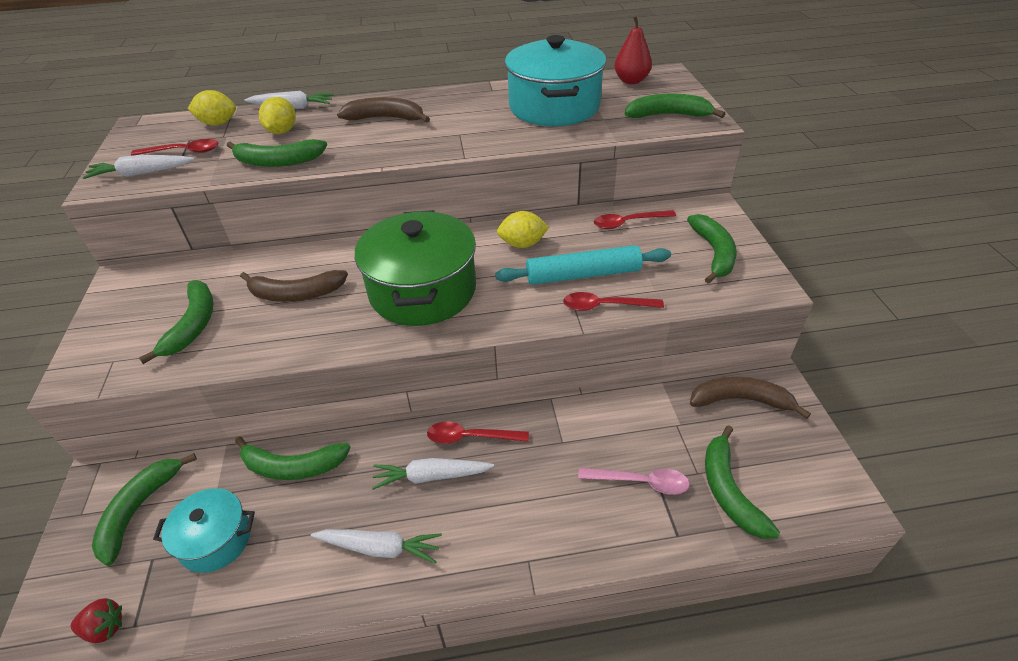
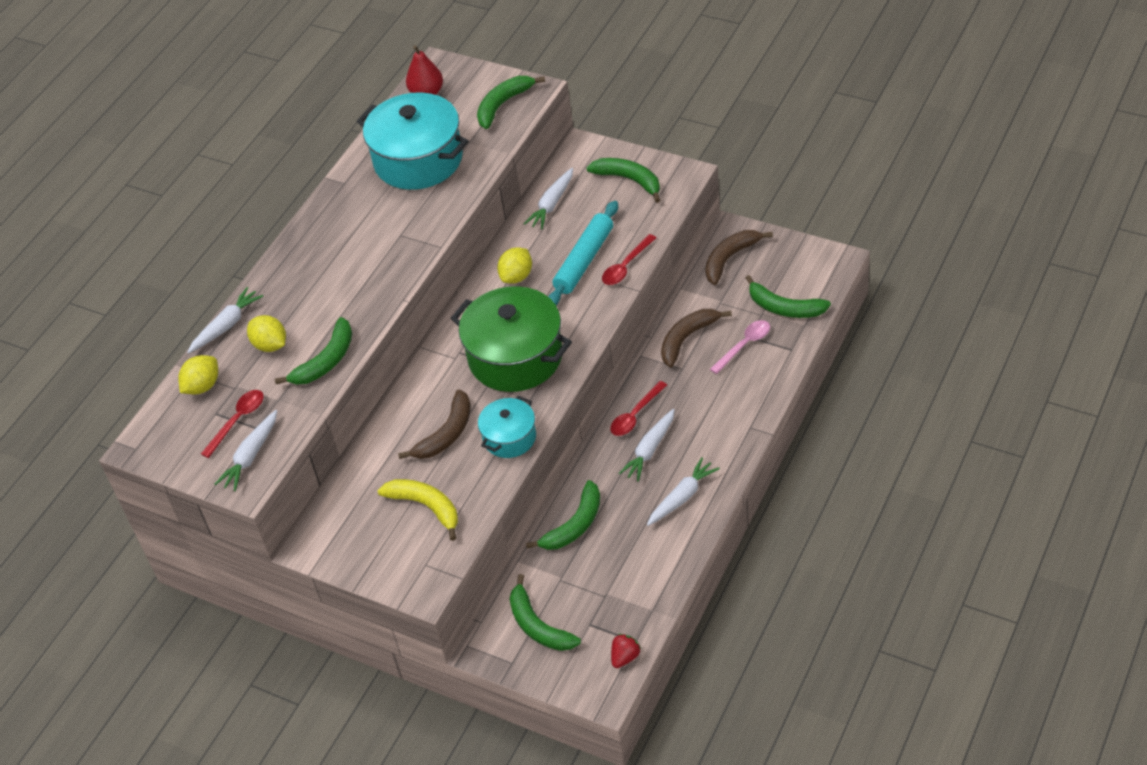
camera: 50 degrees left, 5 degrees up
green banana [139,280,214,364] -> yellow banana [377,479,458,541]
turquoise pot [153,488,255,573] -> turquoise pot moved to [478,396,536,458]
brown banana [337,97,430,123] -> brown banana moved to [661,309,732,367]
red spoon [594,210,676,229] -> white carrot [524,168,573,230]

